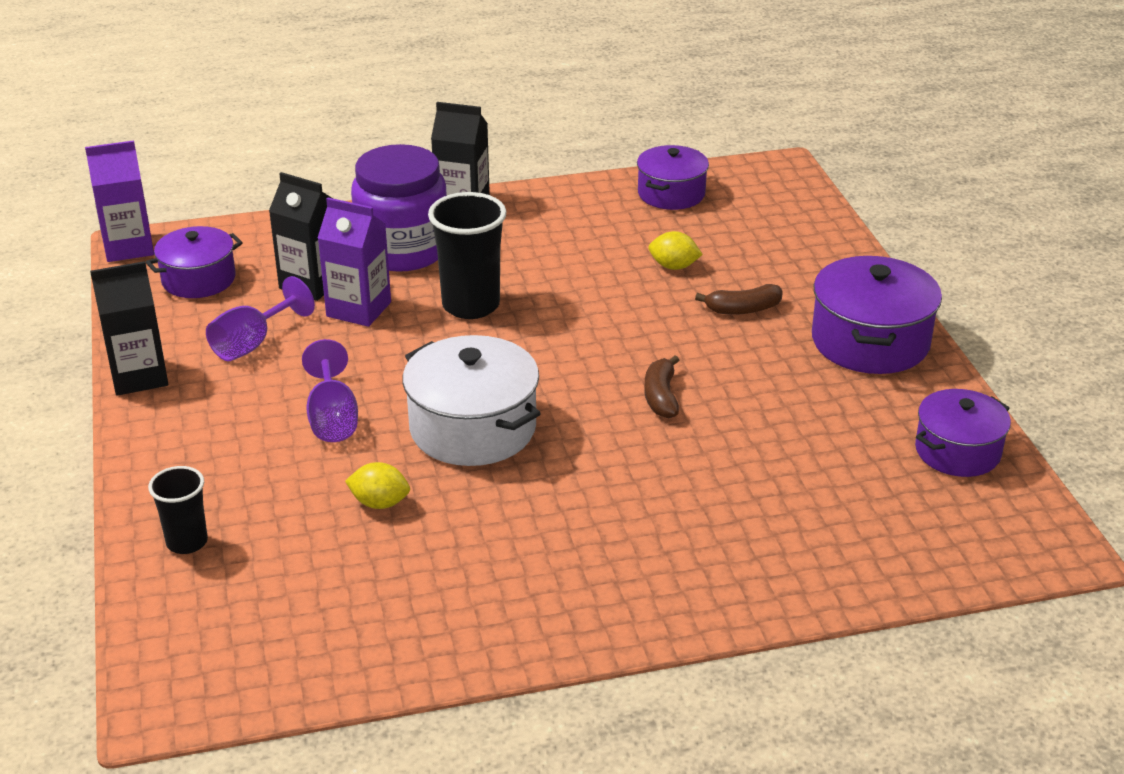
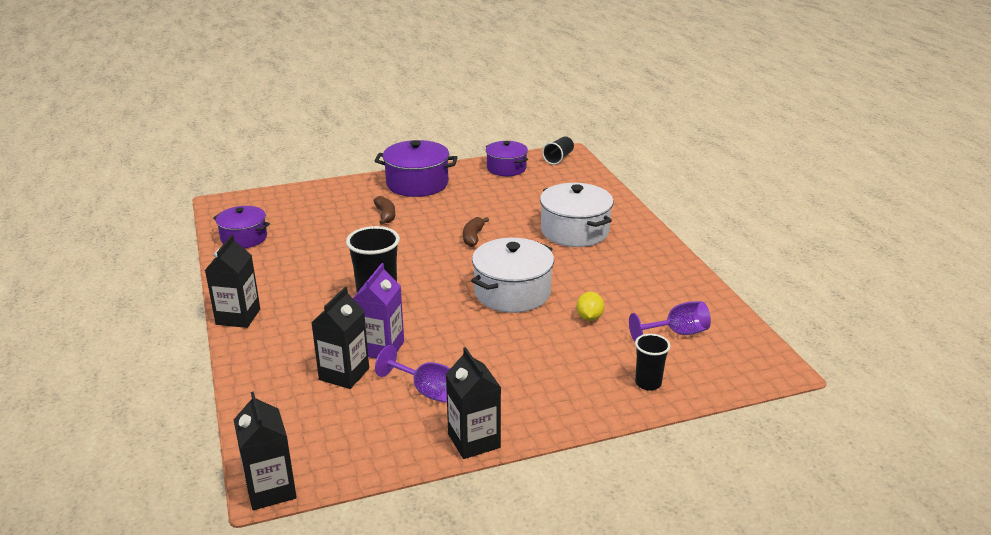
camera: 95 degrees left, 5 degrees down
purple carton [85,140,154,262] -> black carton [234,392,297,510]
purple pot [146,226,243,298] -> none
purple goblet [302,339,358,442] -> purple goblet moved to [629,301,711,342]
purple jar [351,144,447,272] -> none
brown banana [644,355,679,418] -> brown banana turned 105 degrees clockwise [463,217,489,247]
yellow lemon [649,231,703,270] -> none
none -> white pot [540,183,613,247]
none -> black cup [542,136,574,165]

